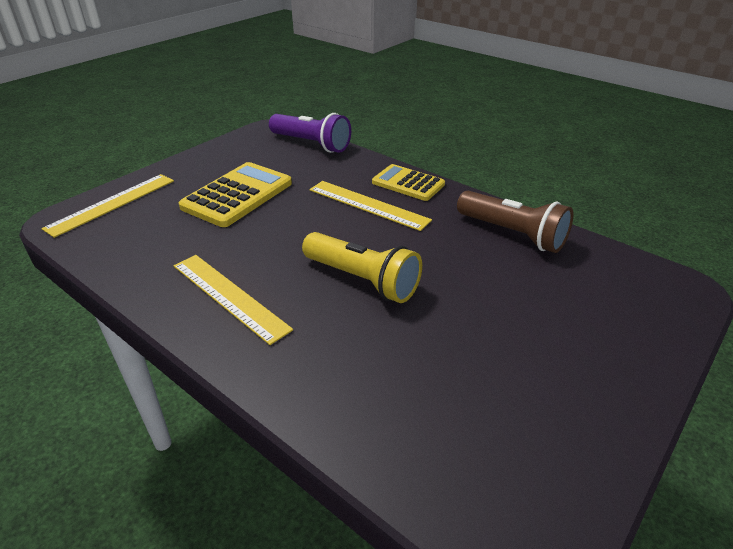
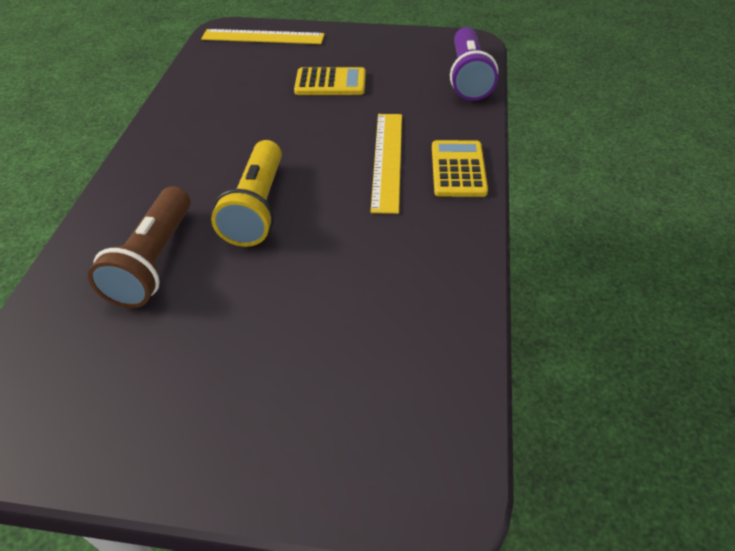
camera: 60 degrees right, 10 degrees up
yellow ruler [174,255,293,345] -> none
yellow calculator [179,162,292,227] -> yellow calculator [294,67,366,95], size x0.66
brown flashlight [457,191,573,253] -> brown flashlight moved to [88,186,191,308]

